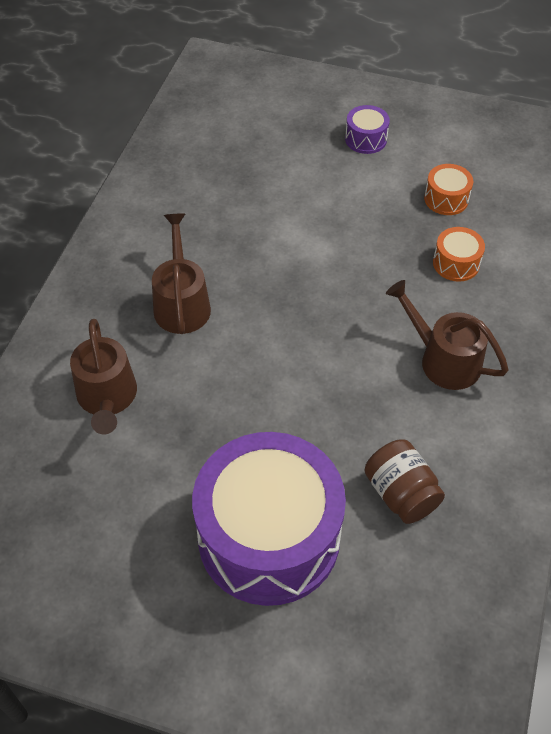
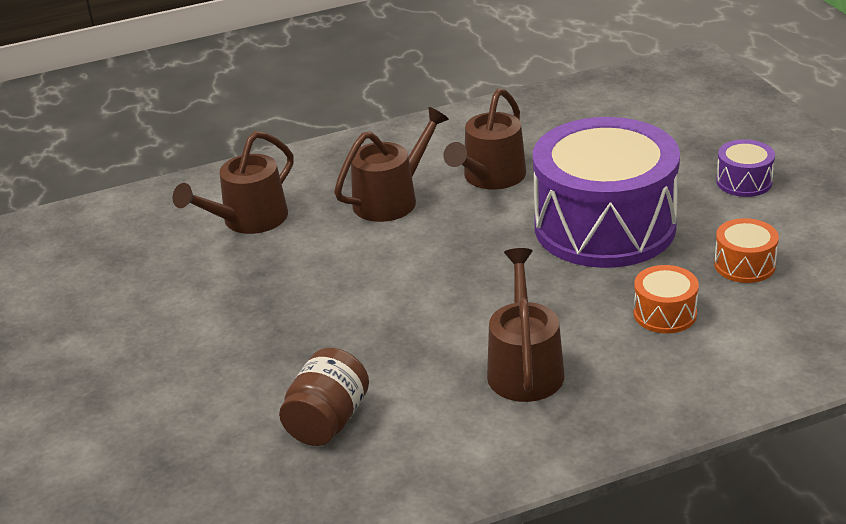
camera: 55 degrees right, 20 degrees down
purple drum [192,432,346,606] -> purple drum moved to [533,117,680,268]
none -> brown watering can [443,88,526,190]

